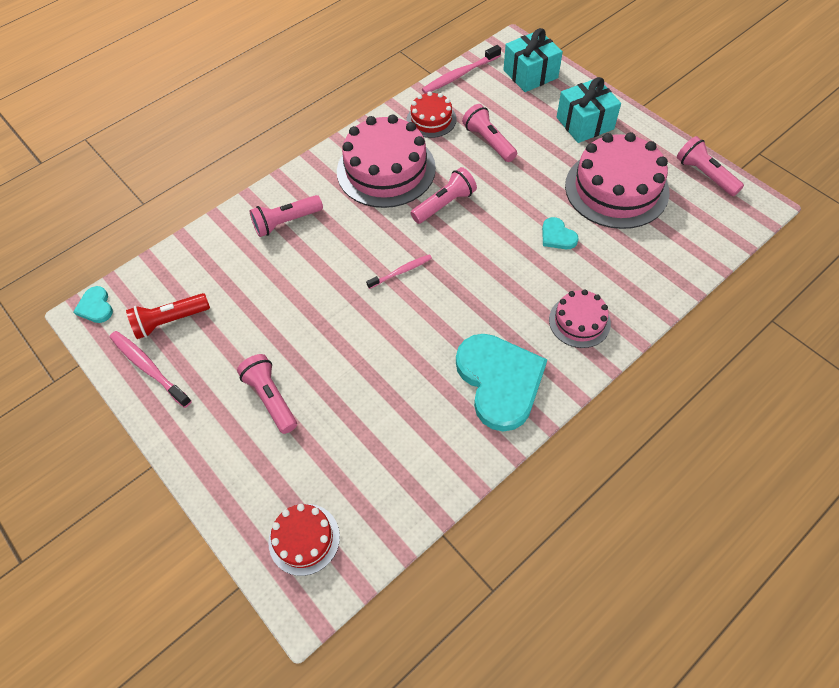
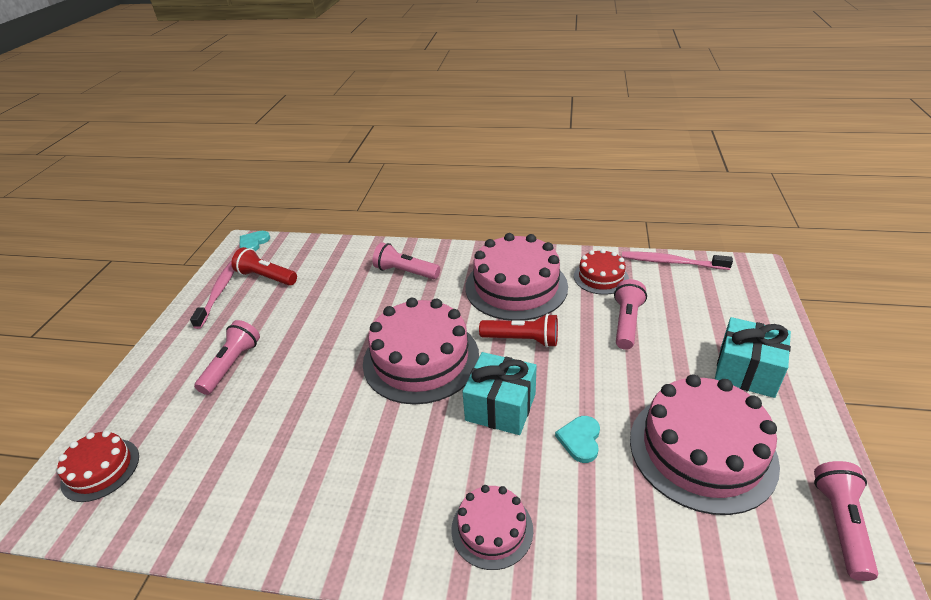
camera: 50 degrees right, 20 degrees down
pink toothbrush [366,254,432,289] -> pink cake [363,298,479,405]
pink flashlight [410,167,477,224] -> red flashlight [479,313,558,347]
turquoise heart [456,334,547,432] -> none
turquoise gift [503,28,563,92] -> turquoise gift moved to [462,352,537,435]

